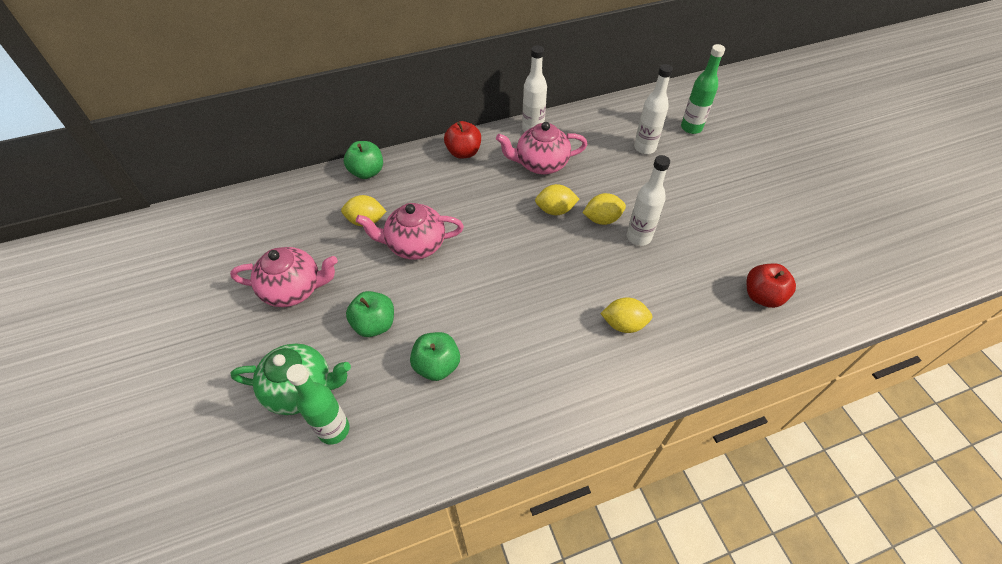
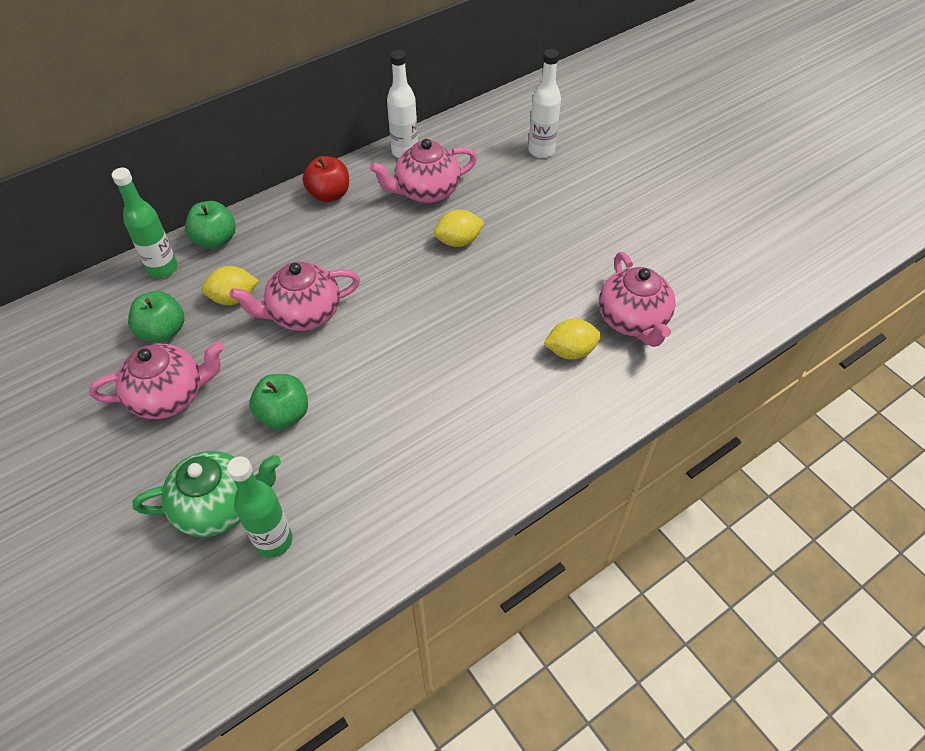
camera: 15 degrees left, 0 degrees up
green apple [410,332,460,381] -> green apple moved to [128,291,184,343]
yellow lemon [583,193,626,225] -> none
white bottle [627,155,670,246] -> none
green bottle [681,44,725,134] -> green bottle moved to [112,168,178,278]
red apple [747,264,796,308] -> none
none -> pink teapot [599,252,675,347]

